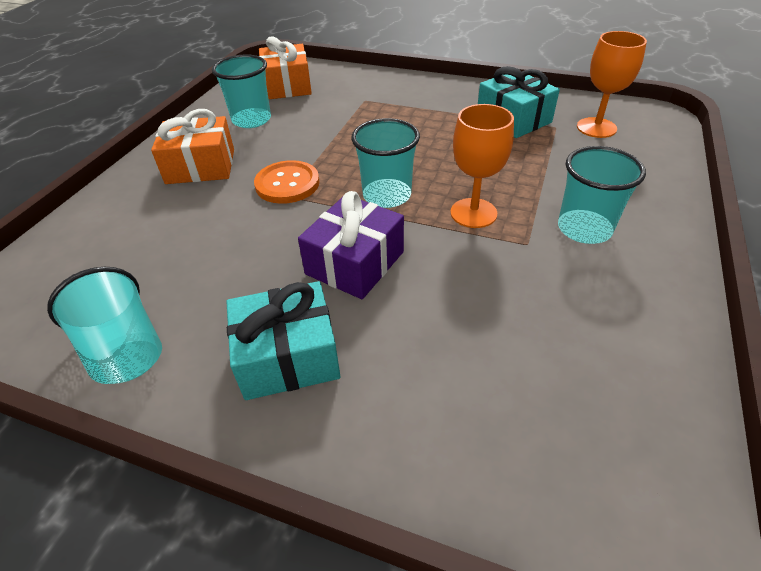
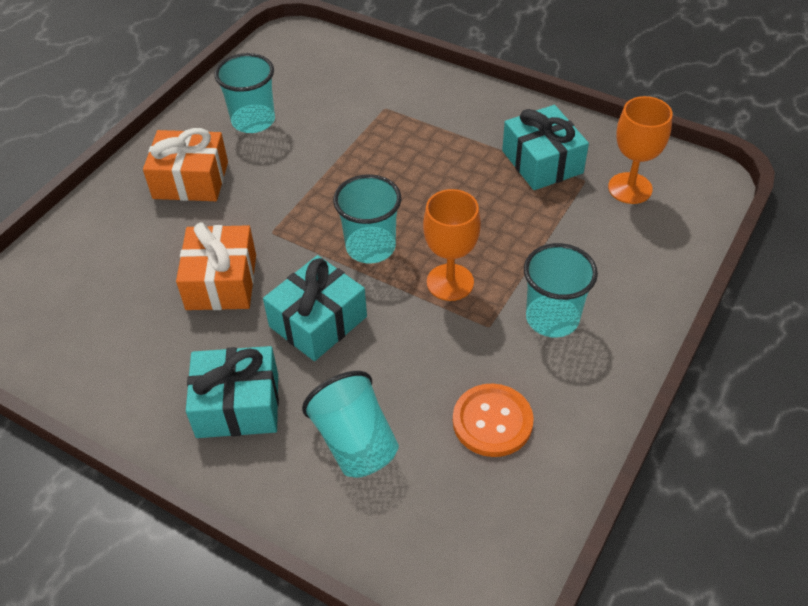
camera: 10 degrees right, 5 degrees up
turquoise cup [47,267,162,384] -> turquoise cup moved to [302,371,399,478]
orange button [254,160,319,204] -> orange button moved to [453,383,534,457]
orange gift [259,36,312,99] -> orange gift moved to [176,222,256,310]
purple gift [298,191,404,299] -> turquoise gift [263,255,367,361]

